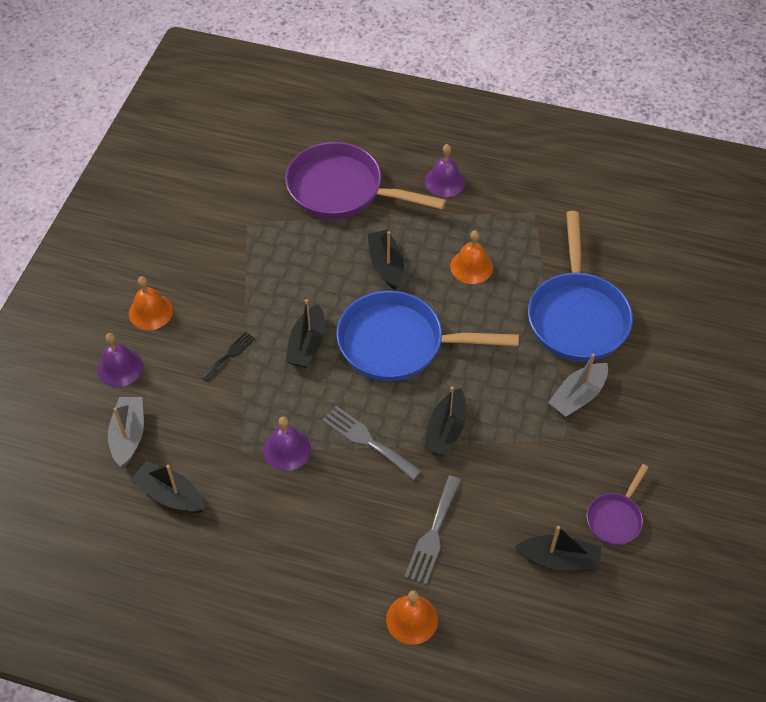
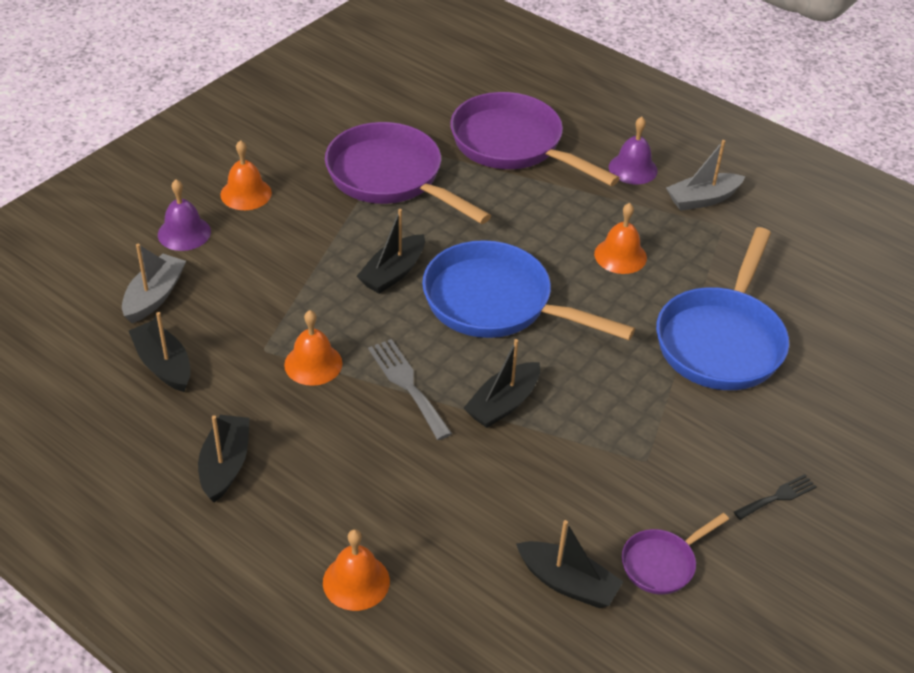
camera: 20 degrees right, 10 degrees down
black fork [201,332,255,381] -> black fork moved to [734,474,817,520]
purple bell [263,417,311,471] -> orange bell [284,310,343,386]
black boat [368,230,404,290] -> black boat moved to [198,415,250,502]
grey fork [404,476,461,585] -> none
grey boat [548,353,608,417] -> grey boat moved to [666,140,745,211]
none -> purple pan [325,122,491,224]

